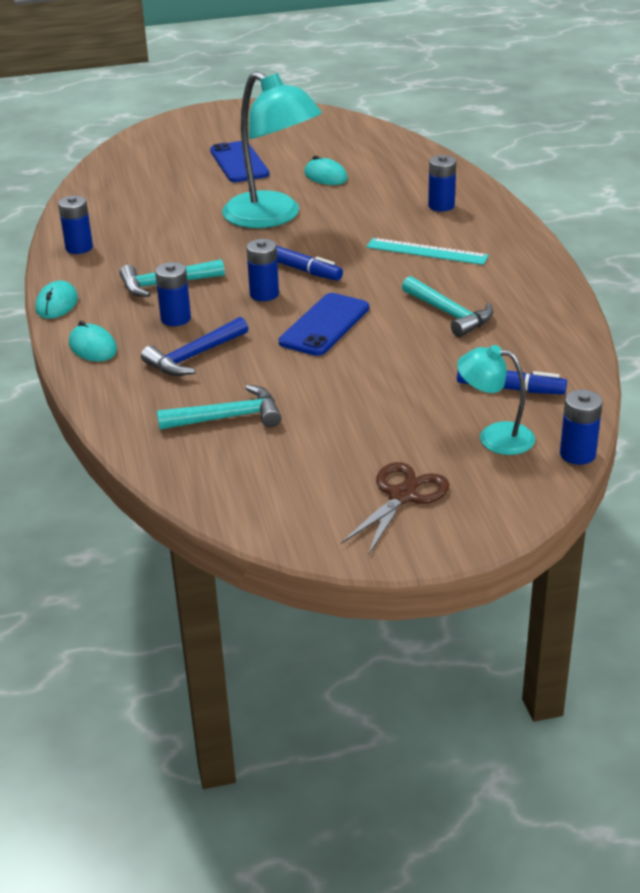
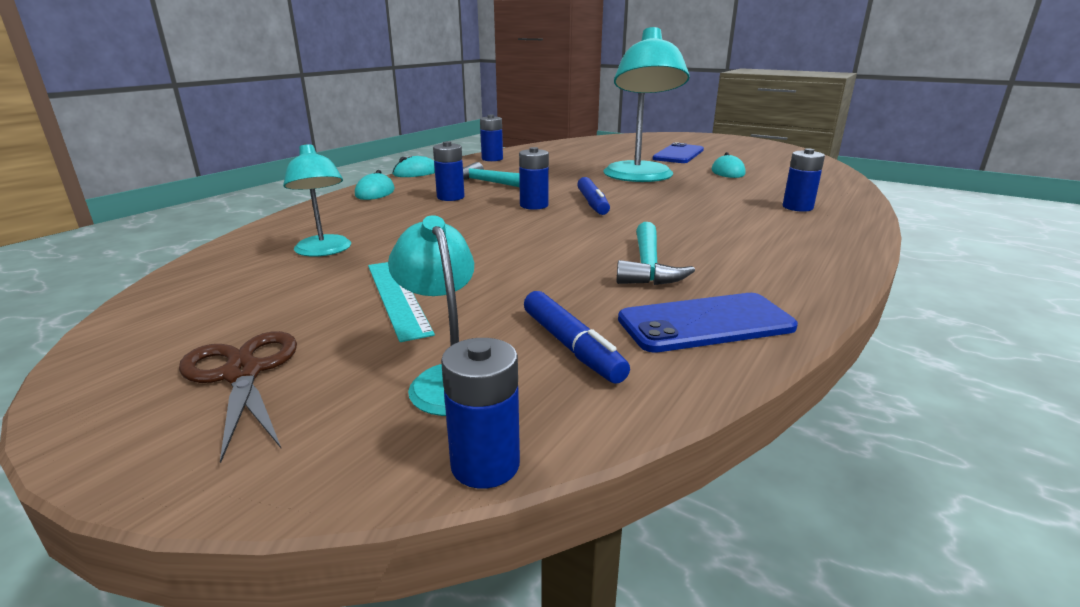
camera: 45 degrees right, 10 degrees down
blue hammer [141,317,248,376] -> none
turquoise hammer [157,385,282,430] -> turquoise lamp [283,144,351,257]
blue phone [279,293,369,356] -> blue phone moved to [618,293,798,353]
brown scissors [341,462,449,555] -> brown scissors turned 105 degrees counterclockwise [179,331,297,463]
turquoise ruler [366,238,489,265] -> turquoise ruler moved to [368,262,435,342]

